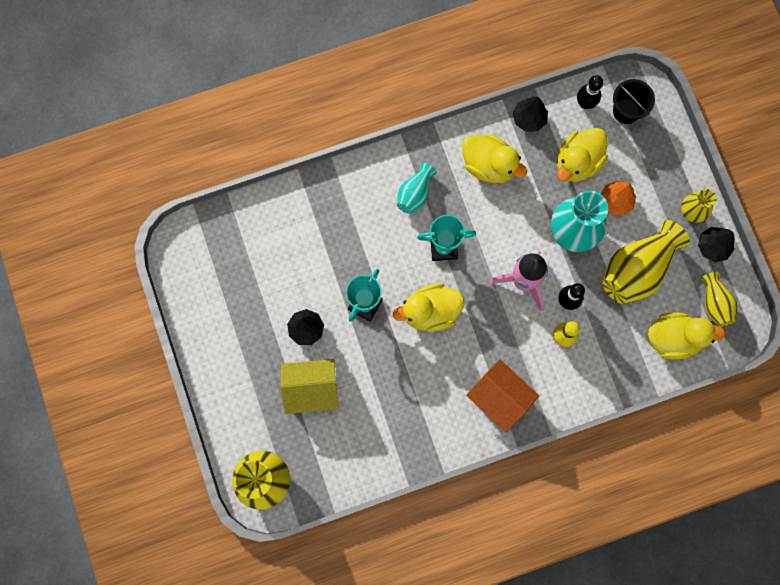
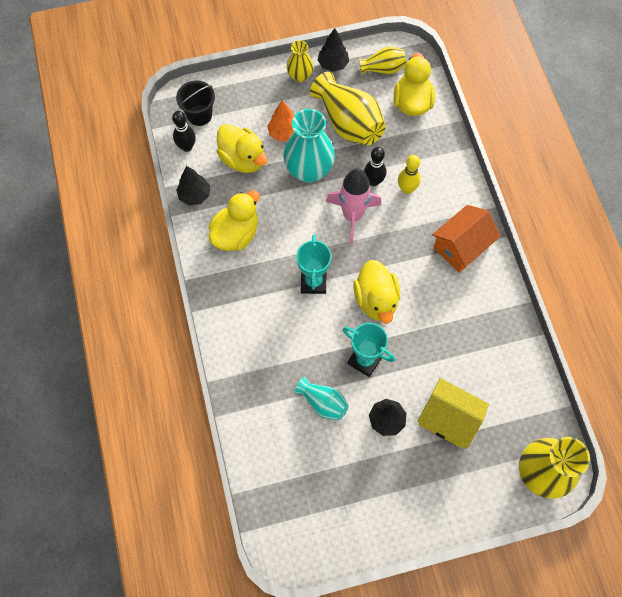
camera: 85 degrees left, 10 degrees down
yellow house [281,359,339,414] -> yellow house turned 60 degrees counterclockwise [418,378,489,448]
turquoise vase [397,163,437,214] -> turquoise vase moved to [295,377,349,420]

